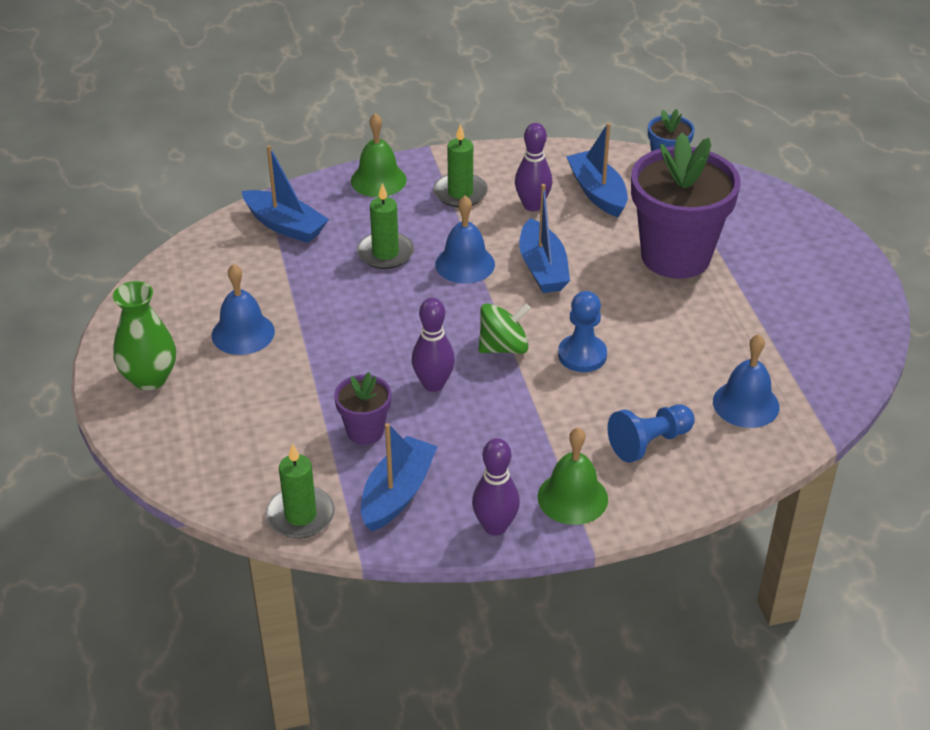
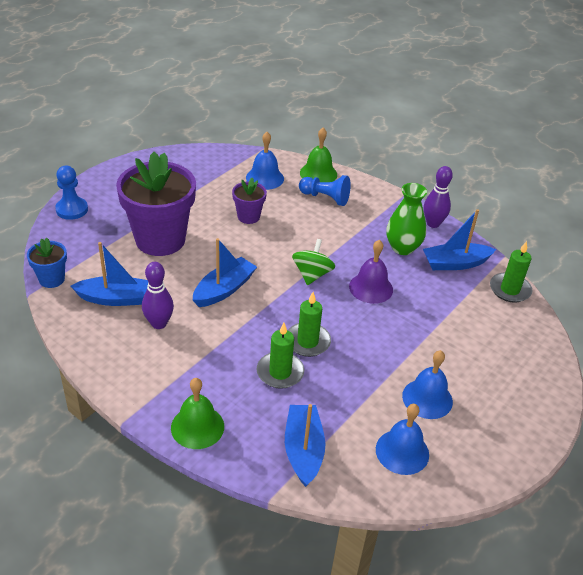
camera: 130 degrees left, 0 degrees up
green vase [113,281,176,390] -> green vase moved to [386,183,427,255]
purple flower pot [334,372,391,445] -> purple flower pot moved to [232,178,267,224]
purple bowling pin [412,298,455,392] -> purple bell [349,240,393,304]
green candle [433,124,488,208] -> green candle moved to [288,292,331,357]
blue bell [435,196,495,284] -> blue bell moved to [376,404,429,475]
green spinning top [479,303,531,354] -> green spinning top turned 75 degrees clockwise [292,239,335,285]
green bell [538,428,608,525] -> green bell moved to [300,128,337,182]
blue pawn [558,291,607,372] -> blue pawn moved to [55,166,88,220]
blue boat [566,123,628,217] -> blue boat turned 120 degrees counterclockwise [71,242,148,306]

